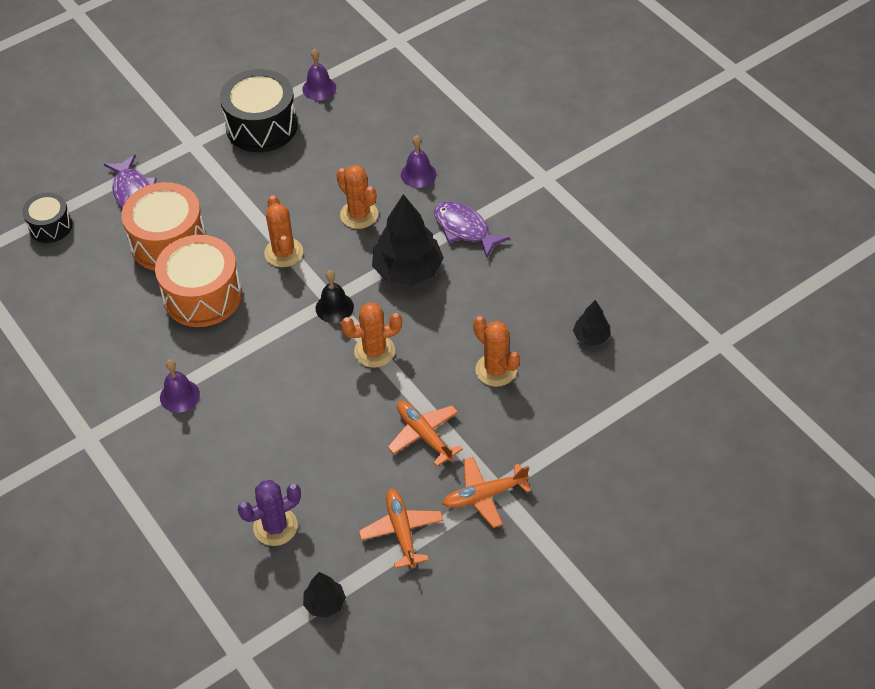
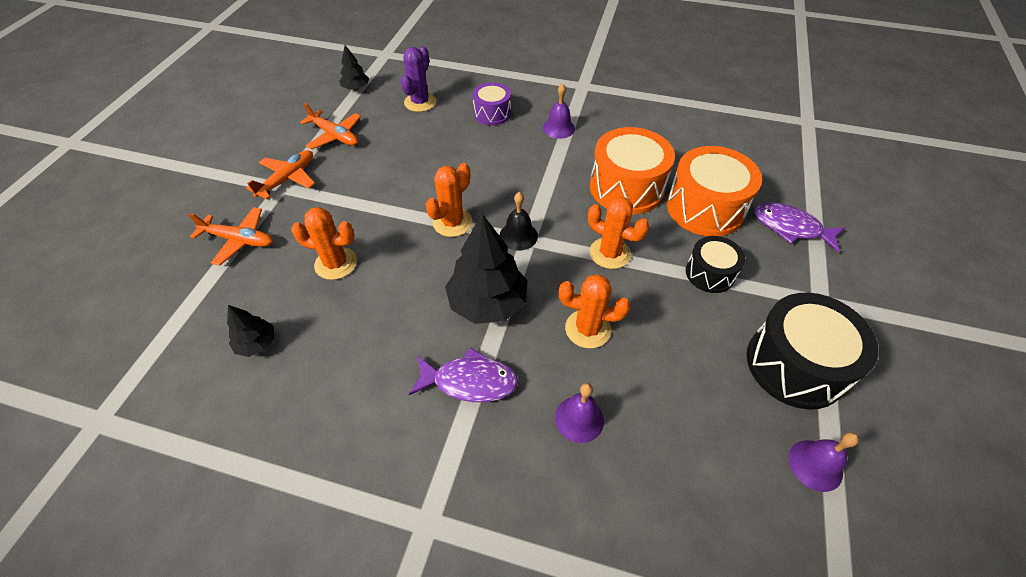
camera: 140 degrees right, 0 degrees up
black drum [22,192,72,243] -> black drum moved to [686,236,745,293]
orange plane [387,401,463,466] -> orange plane moved to [188,207,273,265]
none -> purple drum [472,82,511,125]

